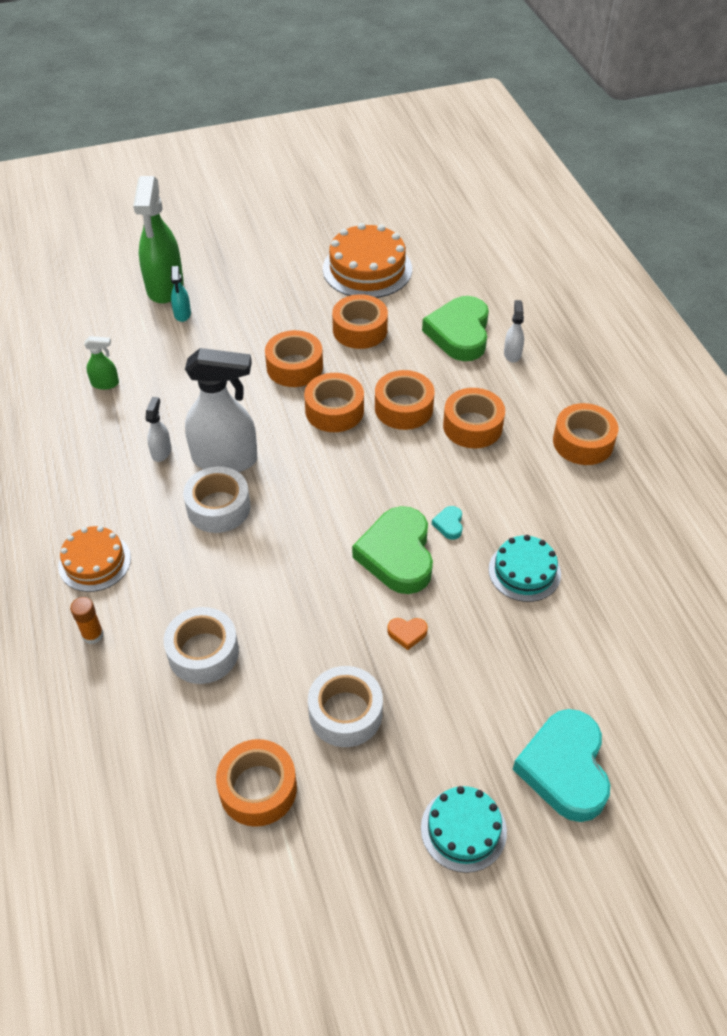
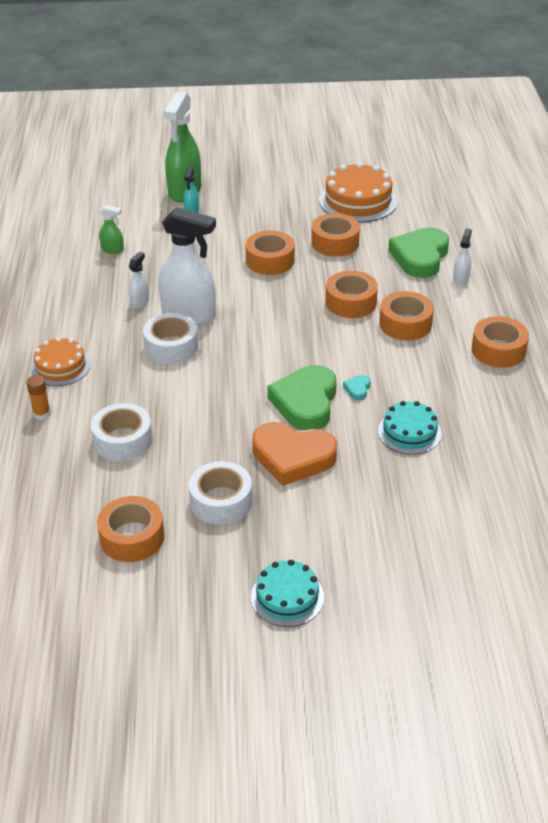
camera: 15 degrees right, 10 degrees down
orange tape [304,373,364,432] -> none
orange heart [387,618,428,650] -> orange heart [252,422,337,486], size x2.50
turquoise heart [513,709,610,822] -> none

